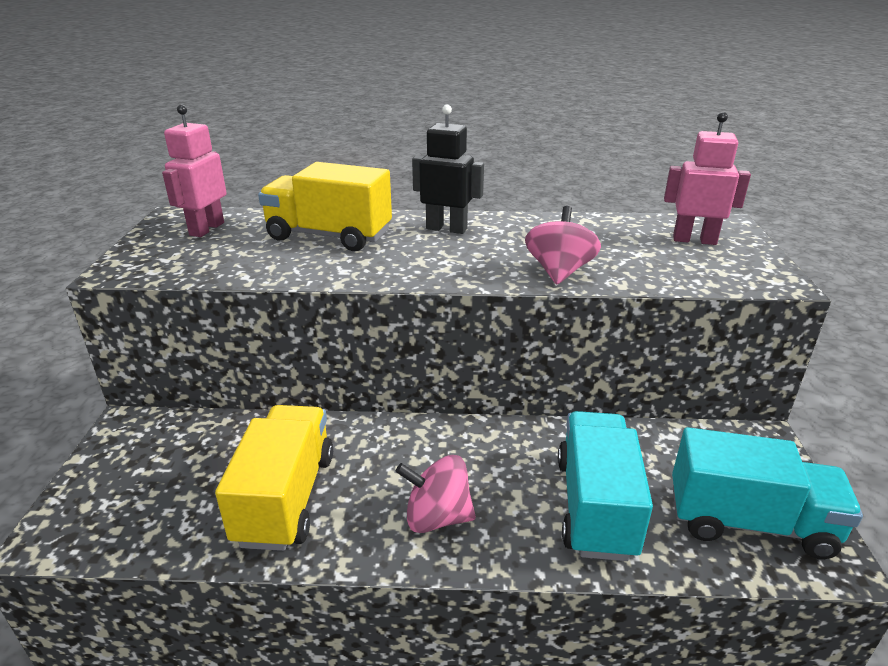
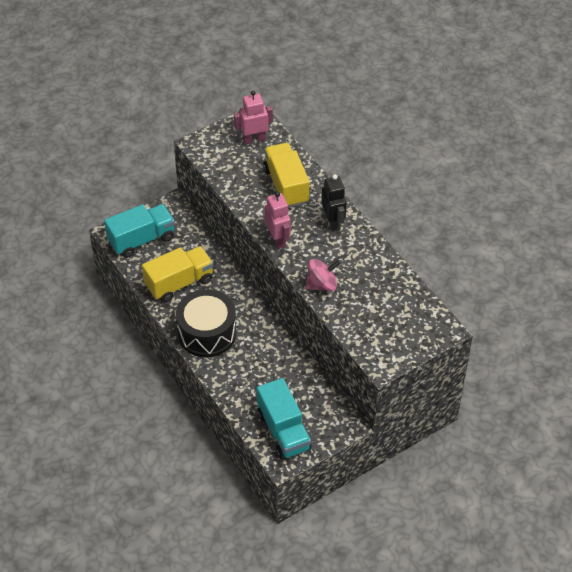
camera: 55 degrees right, 20 degrees up
pink spinning top [396,455,476,533] -> black drum [176,289,237,357]
turquoise truck [558,411,653,561] -> turquoise truck moved to [104,204,175,258]
pink robot [664,112,751,245] -> pink robot moved to [265,192,291,249]

